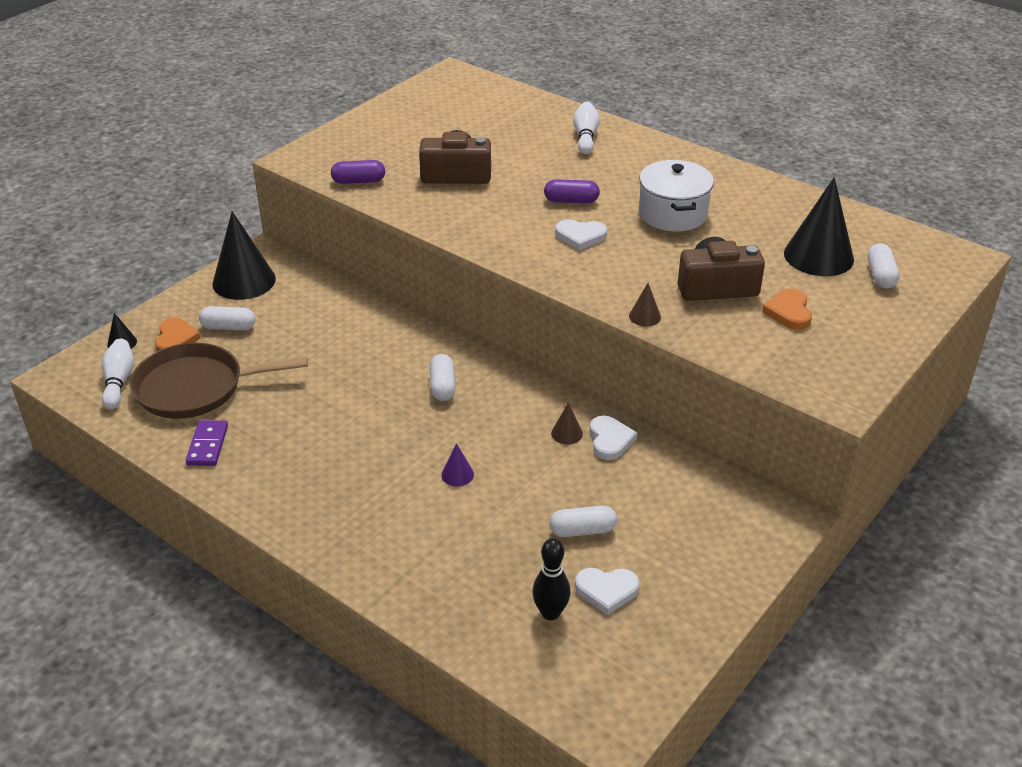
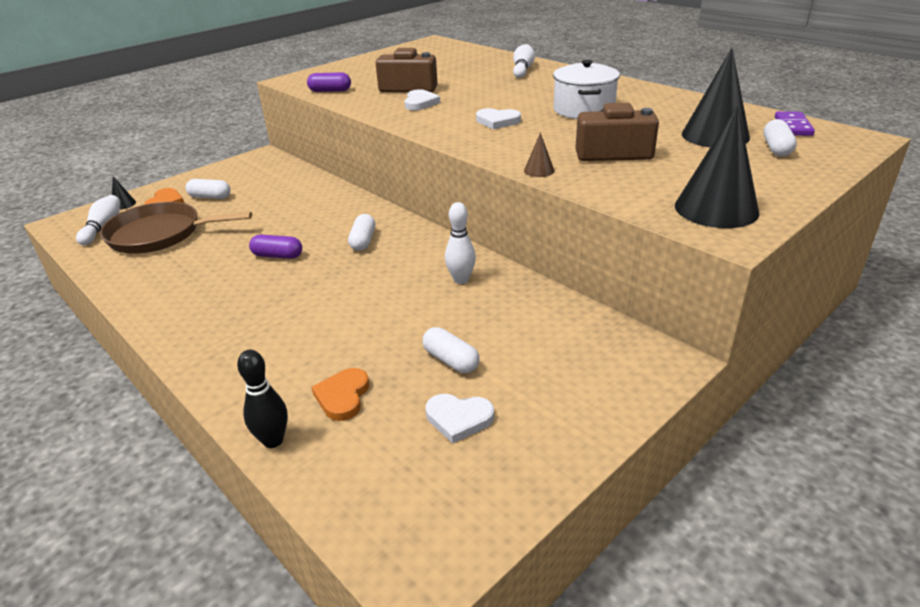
camera: 10 degrees right, 5 degrees down
purple domino [186,420,228,466] -> purple domino moved to [775,111,815,136]
black cone [212,211,276,300] -> black cone moved to [675,105,759,228]
purple cone [441,443,474,486] -> none
black bowling pin [532,538,571,620] -> black bowling pin moved to [237,350,288,448]
purple capsule [544,179,600,203] -> purple capsule moved to [249,235,302,259]
white capsule [549,506,617,537] -> white capsule turned 45 degrees clockwise [422,327,480,373]
brown cone [551,403,583,444] -> white bowling pin [445,202,476,284]
white heart [590,416,637,460] -> white heart moved to [404,89,440,110]
orange heart [762,289,812,330] -> orange heart moved to [312,368,369,421]

